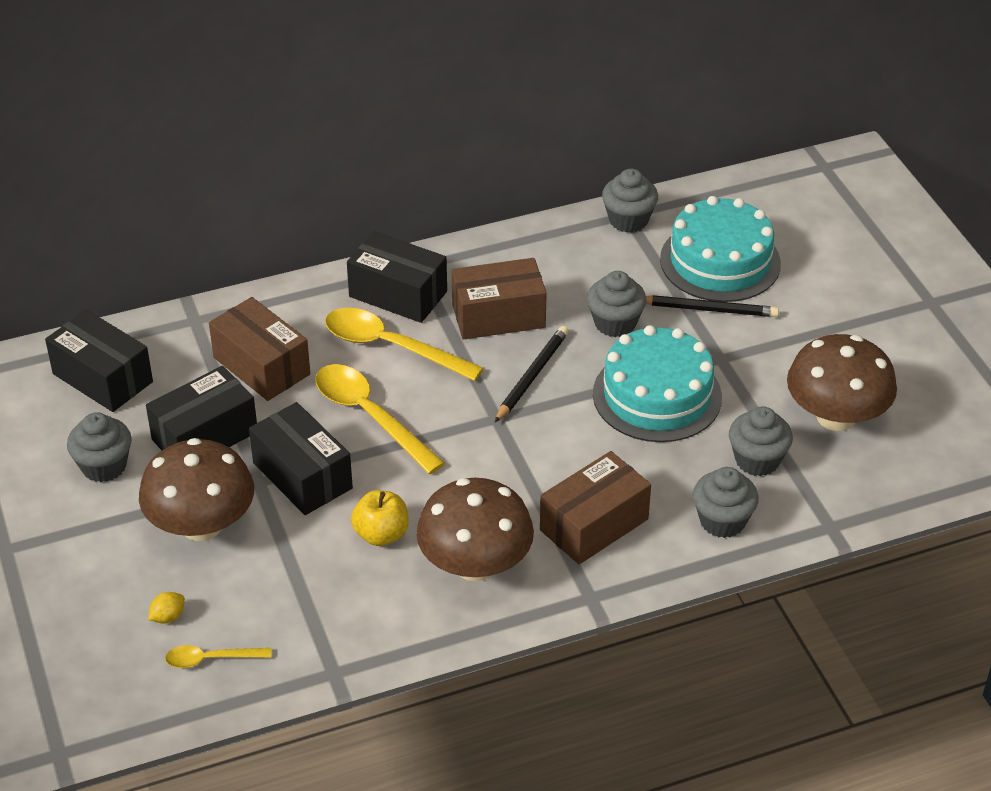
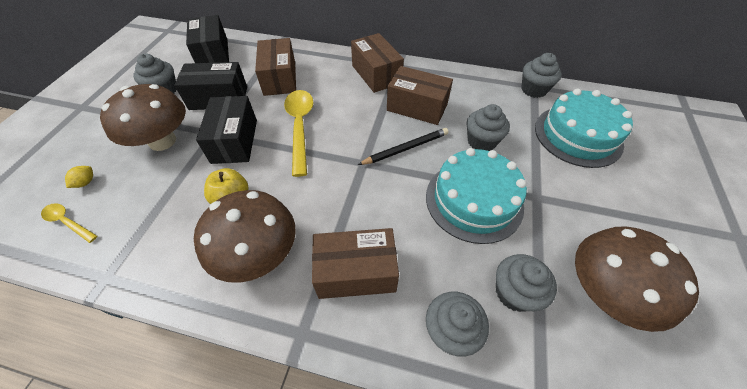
camera: 35 degrees right, 10 degrees up
yellow lemon [148,592,185,624] -> yellow lemon turned 60 degrees counterclockwise [65,166,93,188]
yellow spoon [325,308,483,381] -> none
black box [347,231,447,323] -> brown box [351,33,404,93]
black pencil [646,295,779,317] -> none

